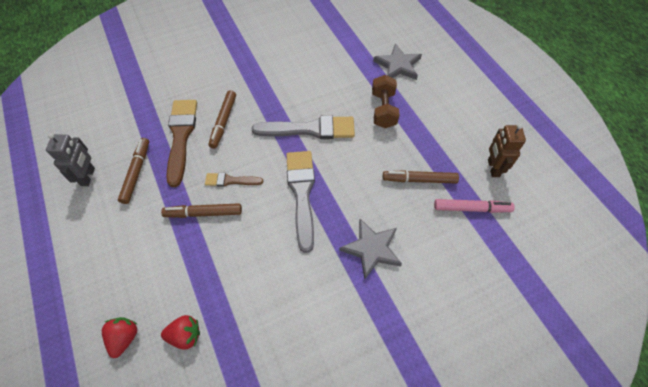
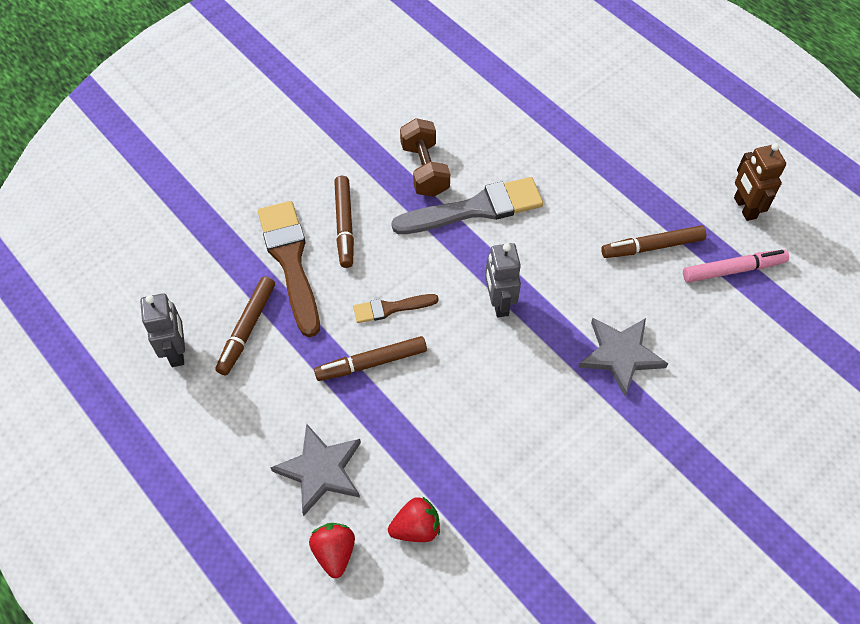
camera: 15 degrees left, 0 degrees up
brown marker [118,138,149,204] -> brown marker turned 150 degrees counterclockwise [215,276,275,375]
grey brush [286,151,315,253] -> grey robot [485,243,521,317]
brown dumbbell [372,75,400,128] -> brown dumbbell moved to [400,118,450,197]
grey star [373,43,422,80] -> grey star moved to [270,424,361,516]

